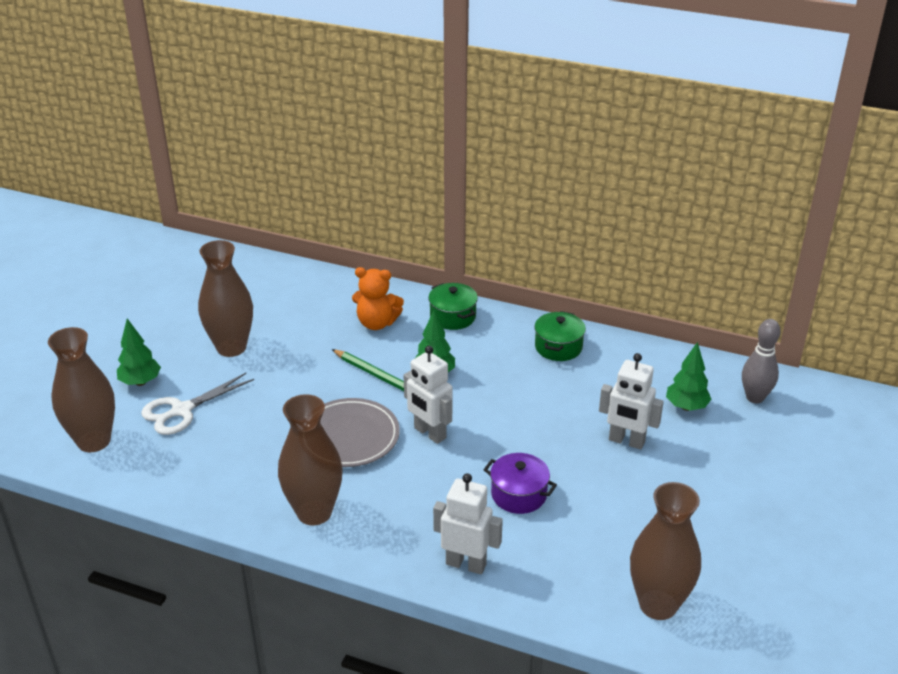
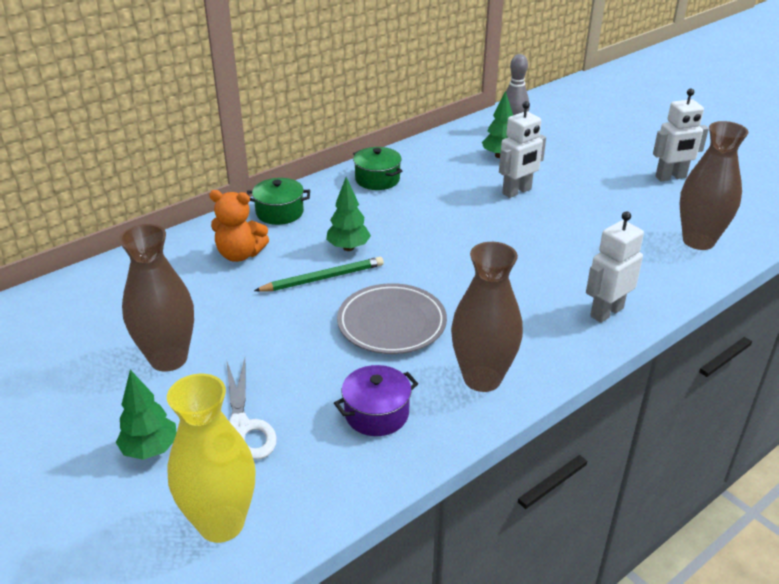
camera: 60 degrees left, 0 degrees up
brown vase [48,327,115,452] -> yellow vase [167,374,256,543]
orange teddy bear [352,267,404,330] -> orange teddy bear turned 60 degrees clockwise [209,190,269,262]
white robot [403,346,453,444] -> white robot moved to [653,89,709,181]
purple pot [483,453,557,514] -> purple pot moved to [334,365,418,436]

